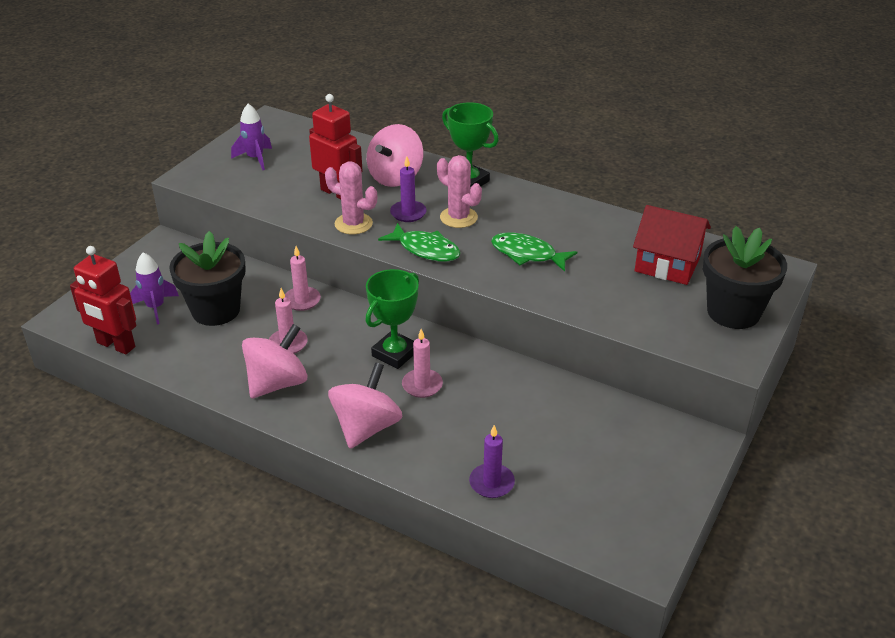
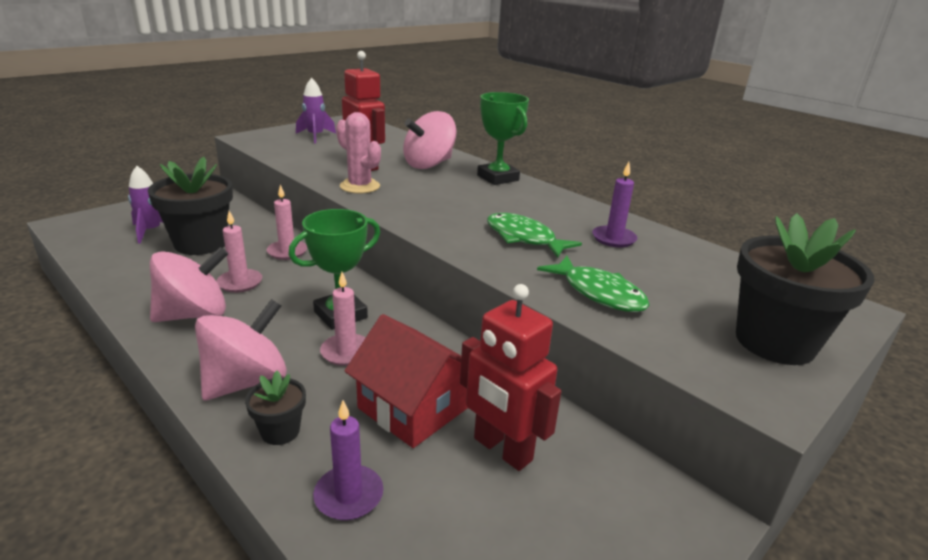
camera: 15 degrees right, 10 degrees down
red robot [70,246,136,354] -> red robot moved to [460,284,561,471]
green fish [378,223,461,262] -> green fish moved to [537,256,649,312]
purple candle [390,156,427,222] -> purple candle moved to [592,162,637,247]
pink cactus [437,155,482,228] -> none
red house [633,205,711,285] -> red house moved to [345,314,468,448]
none -> black flower pot [245,371,306,445]

